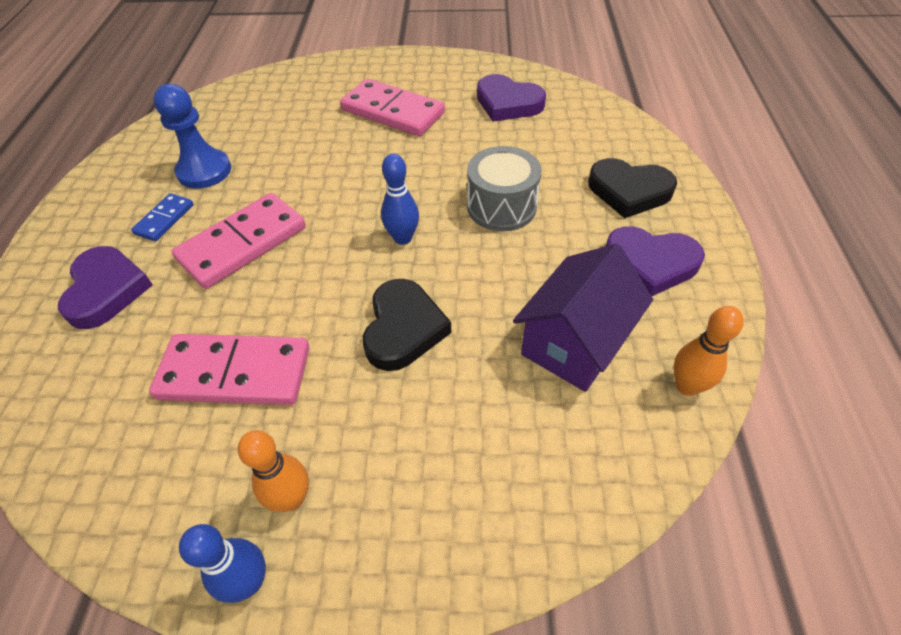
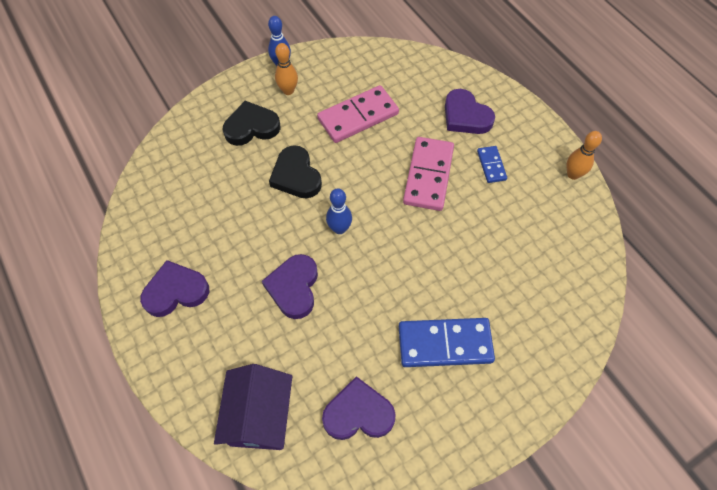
camera: 145 degrees right, 10 degrees up
blue pawn [153,84,231,189] -> none
pink domino [340,79,445,136] -> blue domino [399,318,495,367]
grey drum [467,146,541,231] -> purple heart [262,254,318,319]
purple house [513,244,653,392] -> purple house moved to [214,364,292,450]
black heart [588,158,677,218] -> black heart moved to [223,101,281,146]
orange bowling pin [674,306,744,396] -> orange bowling pin moved to [566,131,602,180]

